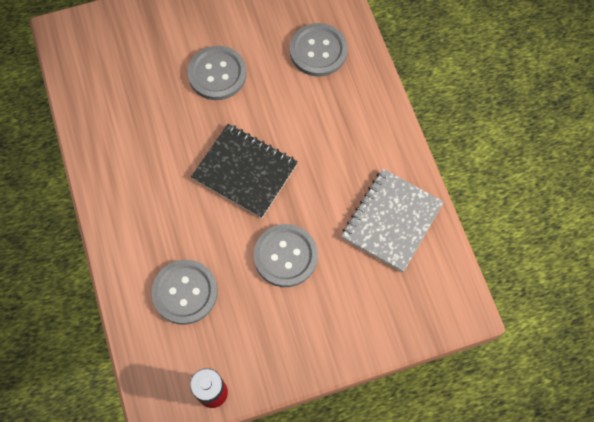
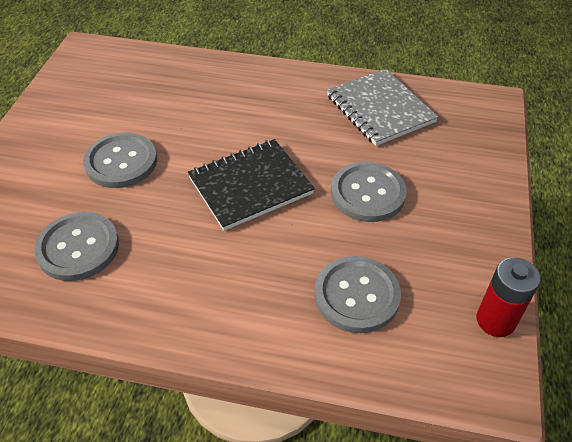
camera: 60 degrees left, 20 degrees down
grey button [290,23,348,77] -> grey button moved to [34,212,119,281]

